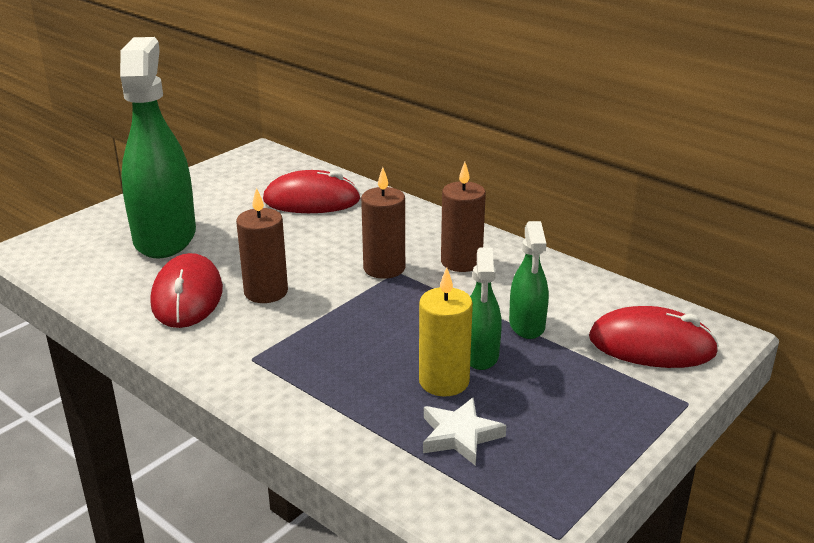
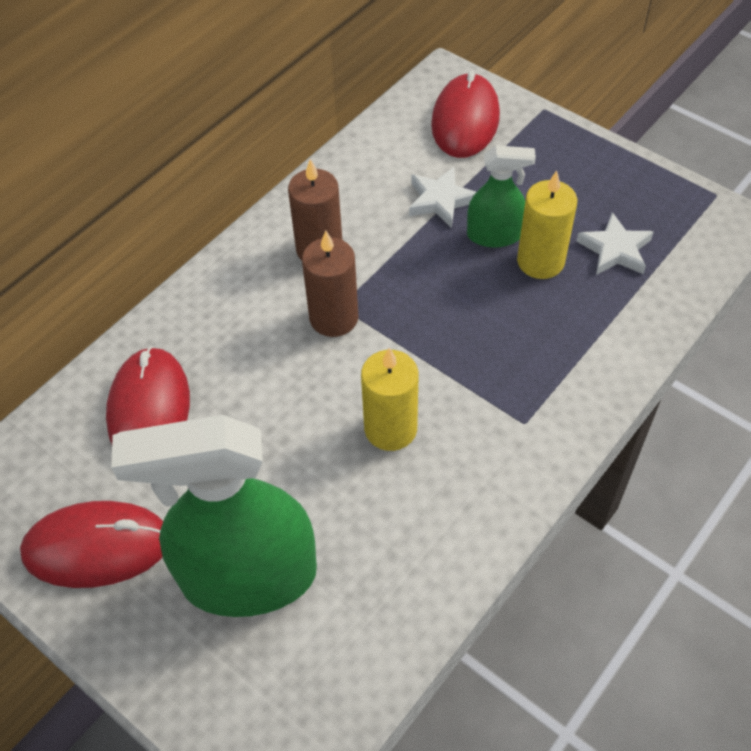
camera: 90 degrees left, 25 degrees up
red mouse [151,253,223,328] -> red mouse moved to [20,501,163,588]
brown candle [236,187,288,303] -> yellow candle [361,348,419,451]
green spray bottle [509,221,549,339] -> white star [409,167,476,228]

